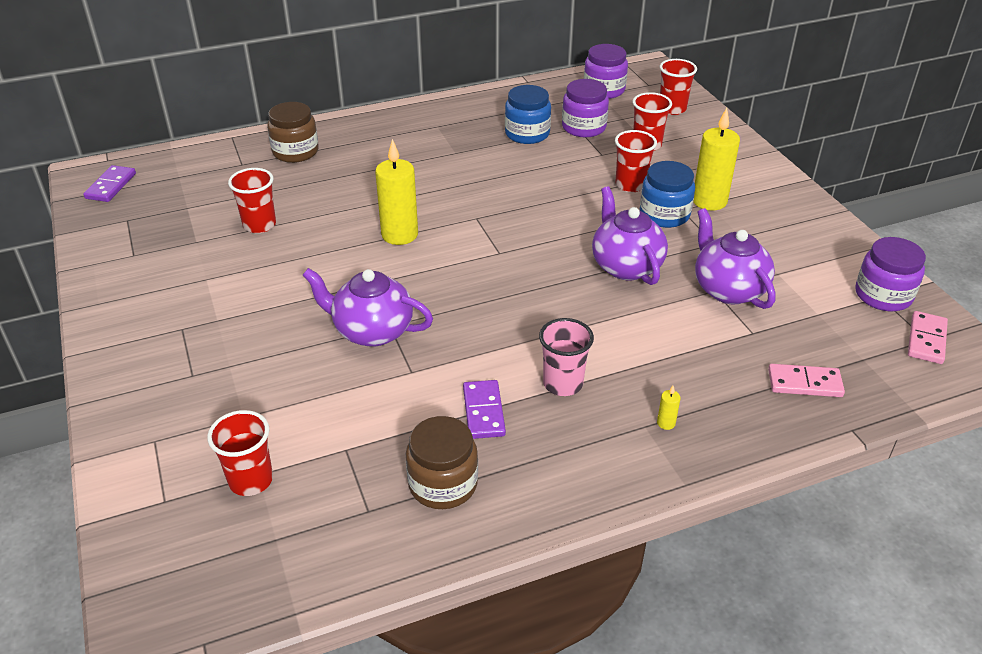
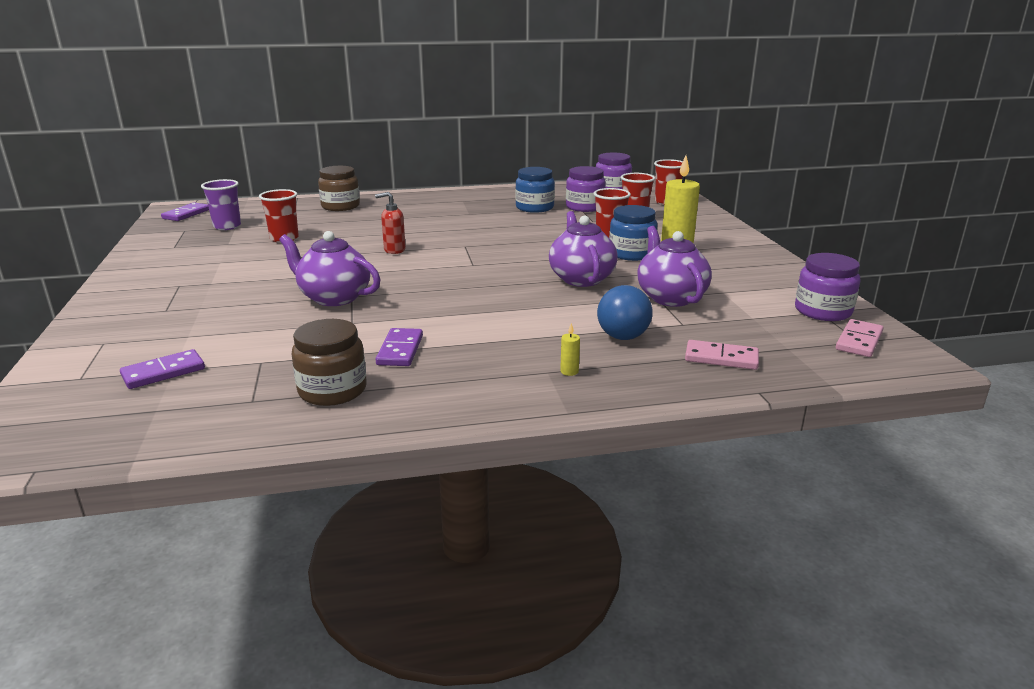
camera: 10 degrees right, 15 degrees down
red cup [207,410,273,496] -> purple domino [120,349,205,389]
yellow candle [375,139,418,245] -> red soap dispenser [375,192,406,254]
pink cup [539,318,594,396] -> none
none -> purple cup [201,179,241,230]
none -> blue light bulb [597,285,653,340]

